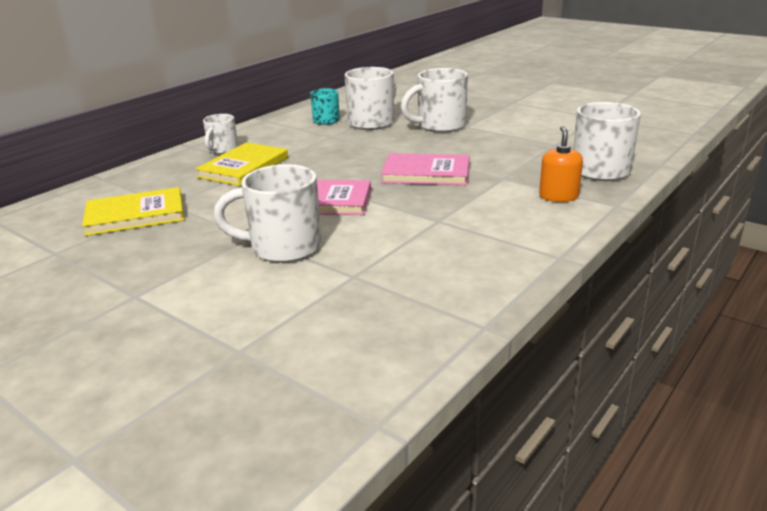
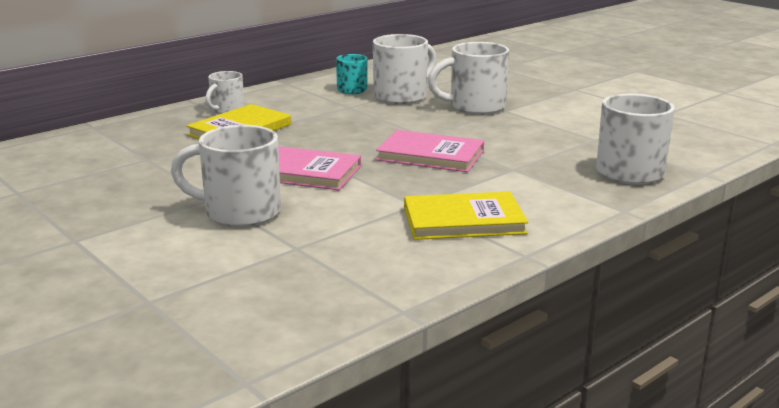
camera: 10 degrees right, 5 degrees down
yellow book [82,187,184,236] -> yellow book moved to [404,192,528,240]
orange soap dispenser [539,126,583,202] -> none

